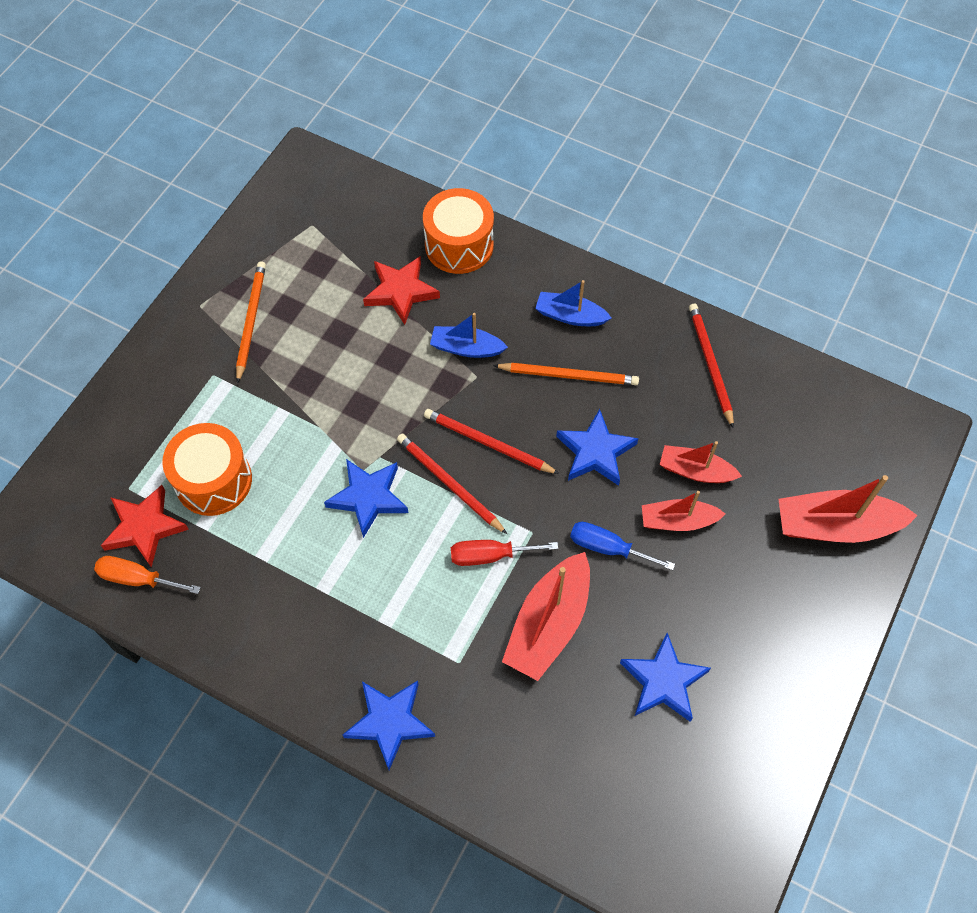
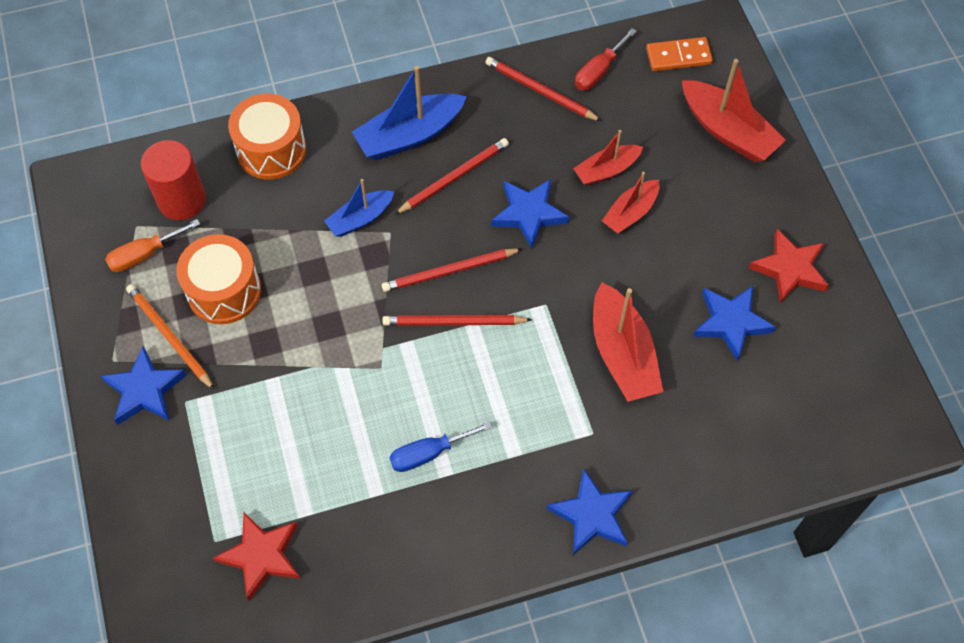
camera: 45 degrees left, 0 degrees up
orange screwdriver [94,556,201,594] -> orange screwdriver moved to [105,219,200,272]
orange drum [162,423,252,516] -> orange drum moved to [176,234,261,324]
blue star [324,459,408,538] -> blue star moved to [101,346,186,425]
red star [363,256,440,325] -> red star moved to [749,229,829,304]
red screwdriver [451,540,558,566] -> red screwdriver moved to [575,28,637,91]
orange pencil [493,363,639,385] -> red pencil [394,138,509,215]
blue boat [535,280,611,326] -> blue boat [352,66,467,160], size x1.63
blue screwdriver [570,522,675,570] -> blue screwdriver moved to [389,421,492,472]
red boat [778,475,918,543] -> red boat turned 90 degrees counterclockwise [682,59,786,162]
none -> red cylinder [141,140,206,220]
none -> orange domino [646,37,713,71]

